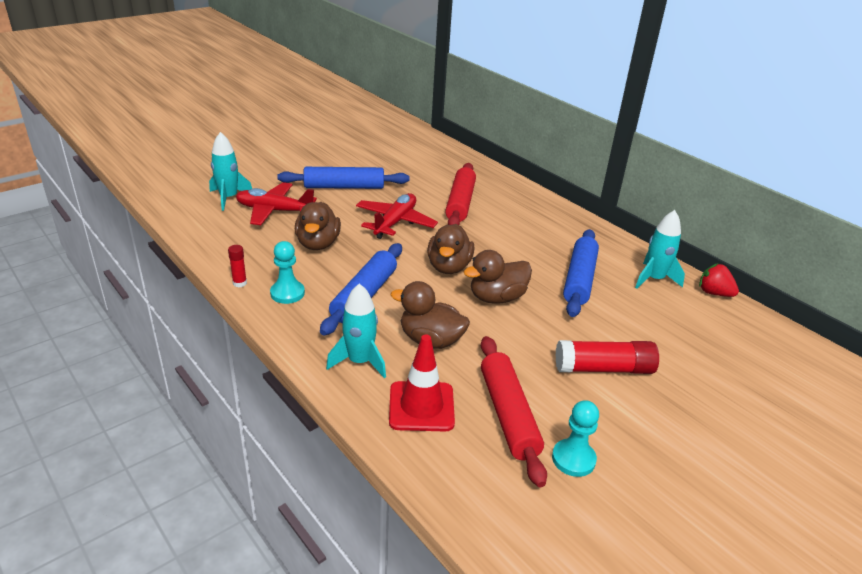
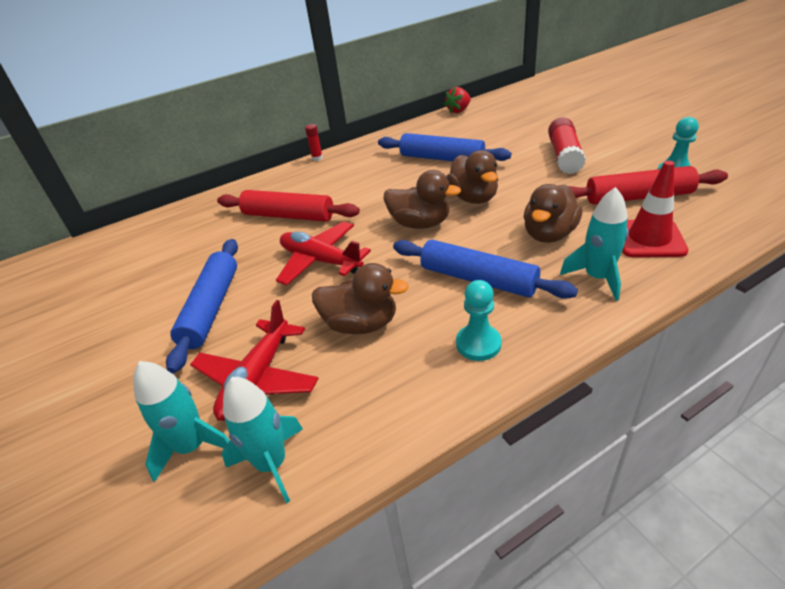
camera: 75 degrees left, 5 degrees up
red glue stick [228,245,247,287] -> red glue stick moved to [305,124,323,161]
turquoise rocket [635,210,685,289] -> turquoise rocket moved to [222,377,303,503]

